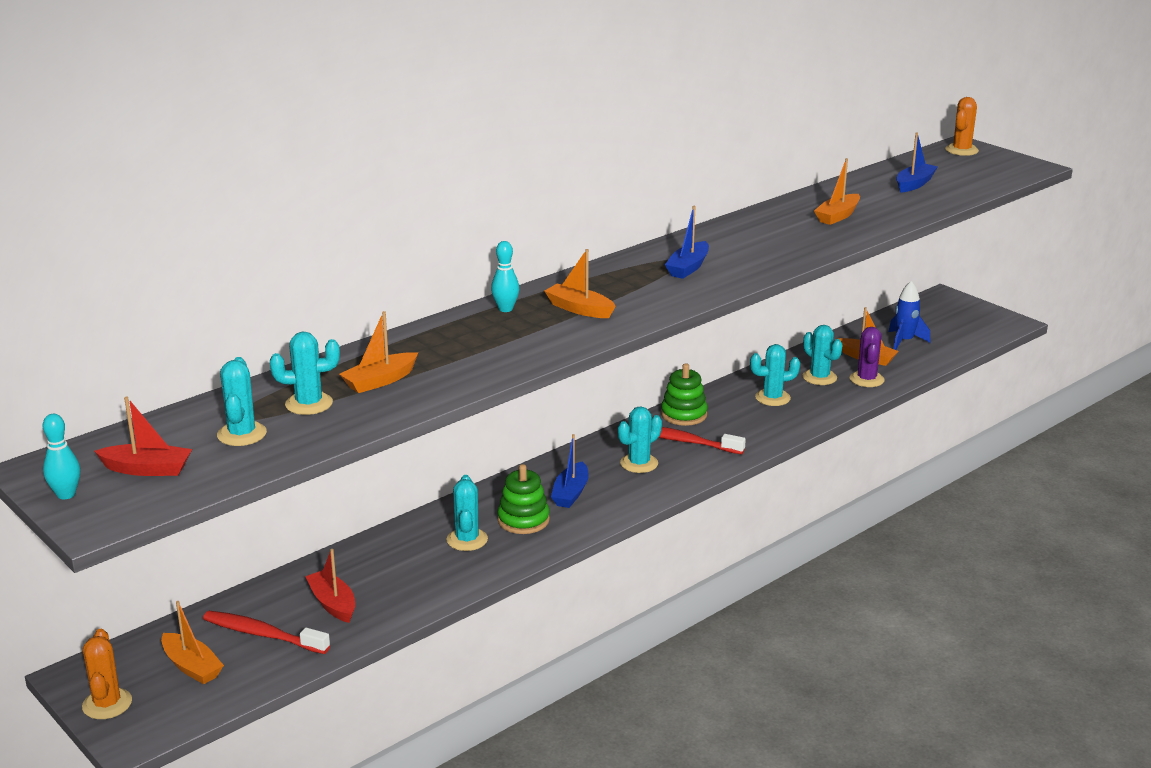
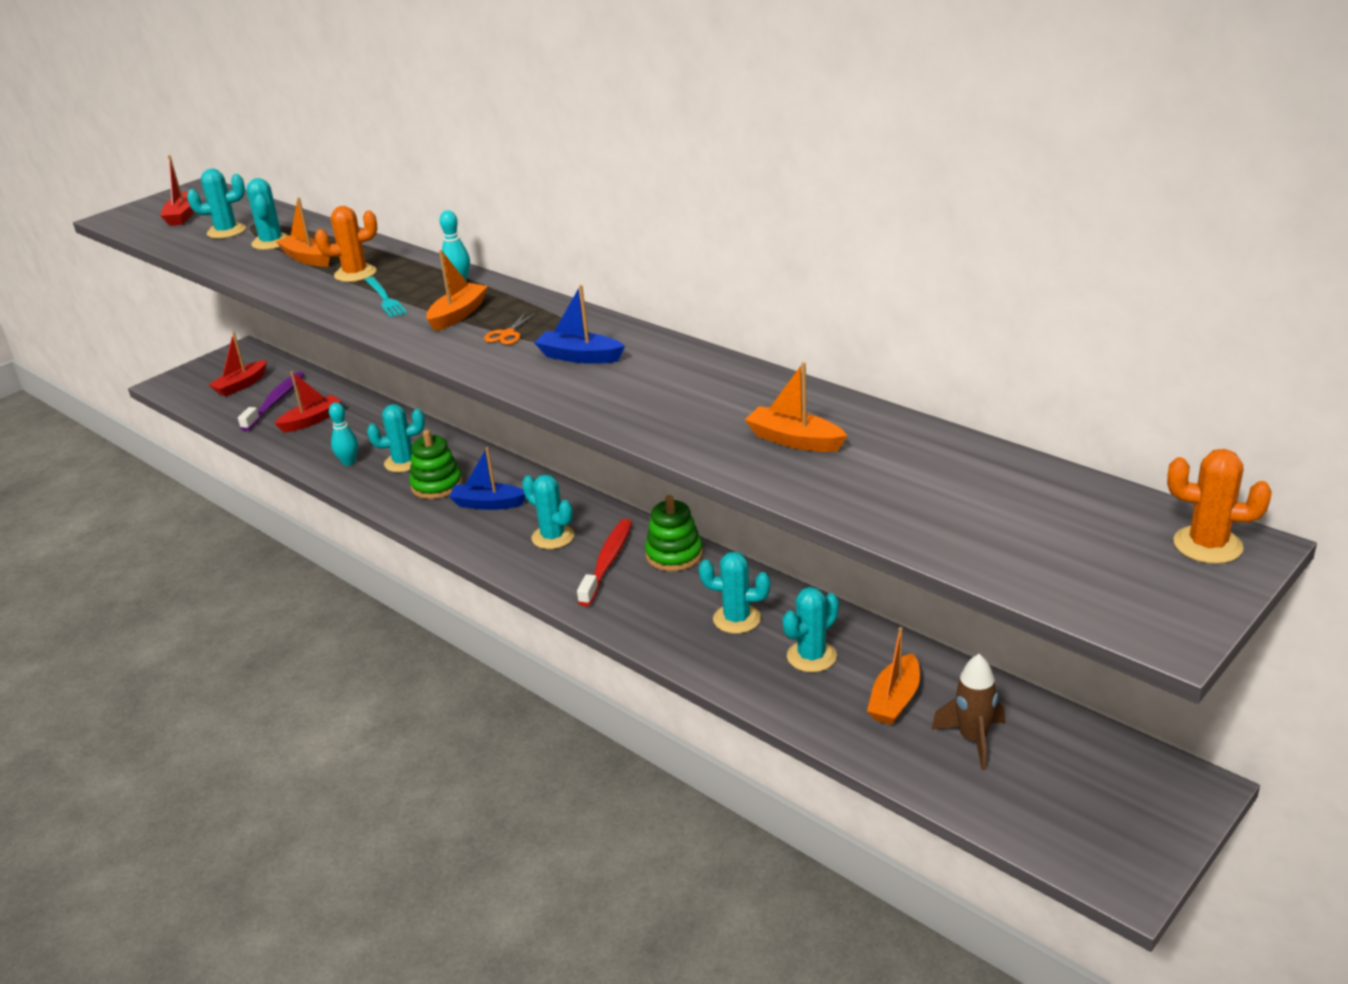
camera: 85 degrees right, 5 degrees up
turquoise bowling pin [43,414,80,499] -> turquoise bowling pin moved to [329,402,358,466]
orange cactus [82,629,132,719] -> orange cactus moved to [315,206,378,282]
orange boat [161,601,224,684] -> red boat [209,332,267,397]
red toothbrush [203,611,330,654] -> purple toothbrush [238,372,304,431]
turquoise cactus [750,344,800,406] -> turquoise cactus turned 60 degrees counterclockwise [699,552,770,634]
purple cactus [850,327,885,387] -> none
blue rocket [889,281,931,350] -> brown rocket [931,654,1005,770]
blue boat [896,133,938,193] -> none
none -> turquoise fork [365,277,407,318]
none -> orange scissors [484,312,537,345]

